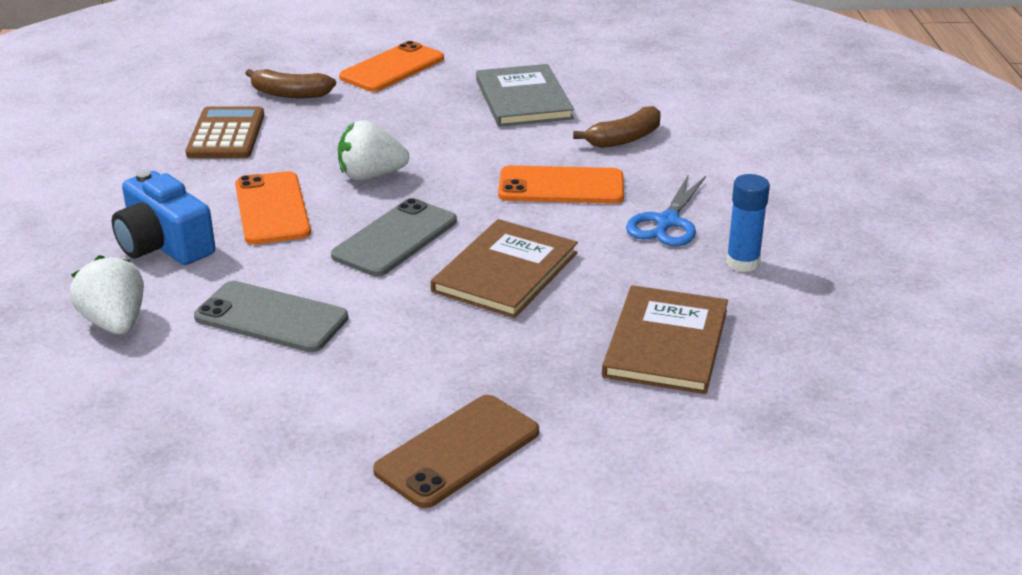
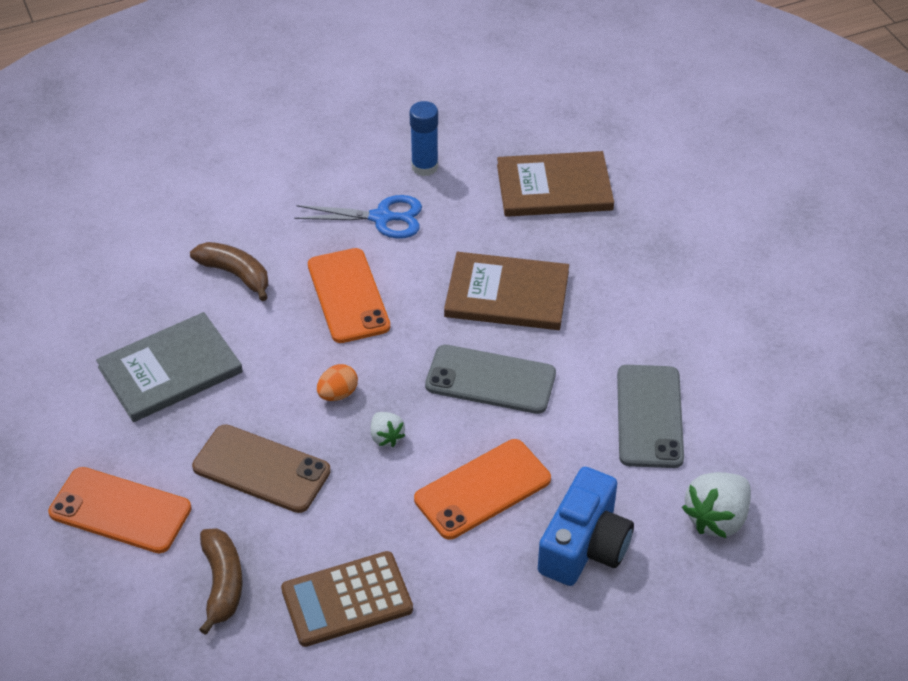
camera: 110 degrees left, 15 degrees up
white strawberry [338,120,409,181] -> white strawberry [371,412,405,447], size x0.56
brown phone [373,395,539,508] -> brown phone moved to [192,424,331,513]
none -> orange egg [317,364,358,401]

